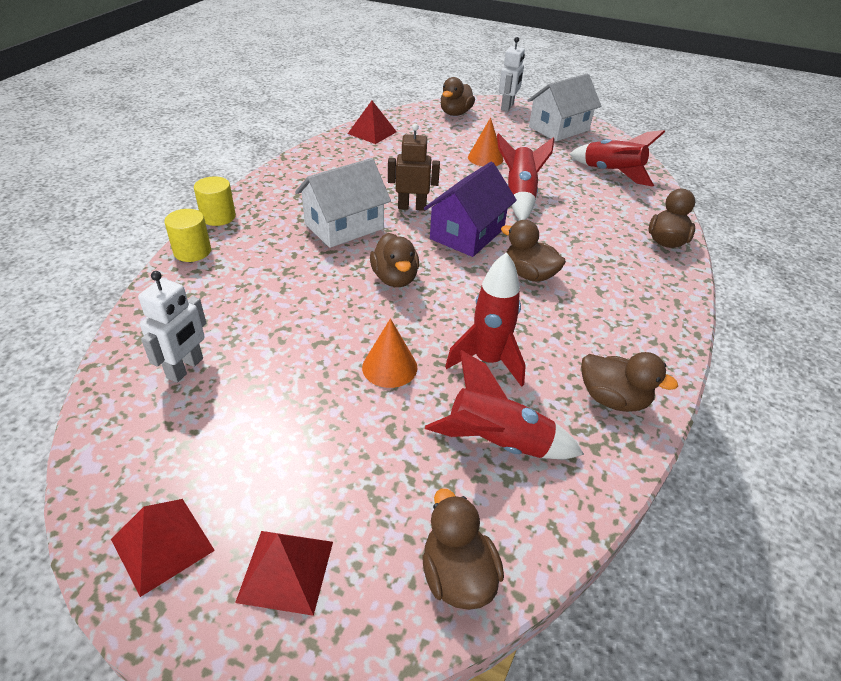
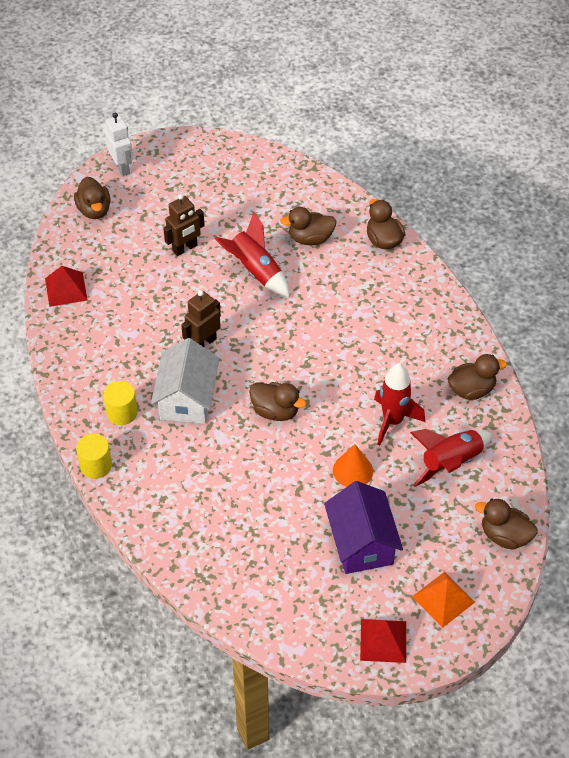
camera: 45 degrees left, 10 degrees up
white robot [138,271,206,383] -> none
yellow cylinder [164,209,211,262] -> yellow cylinder moved to [103,381,138,425]
red pyramid [235,531,333,616] -> orange pyramid [412,572,475,628]
purple house [424,162,517,257] -> purple house moved to [324,481,403,574]
orange cone [468,117,503,166] -> brown robot [163,194,205,256]
brown duck [501,220,566,282] -> brown duck moved to [280,207,337,245]
white house [527,73,601,141] -> none
red rocket [570,130,665,187] -> none

